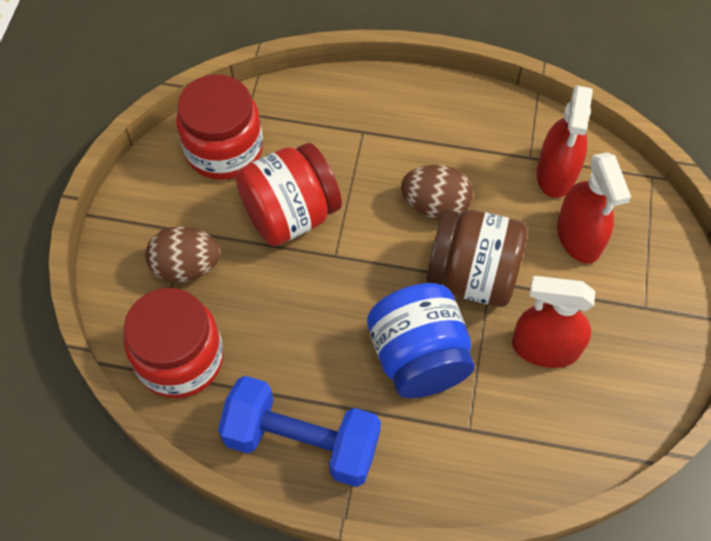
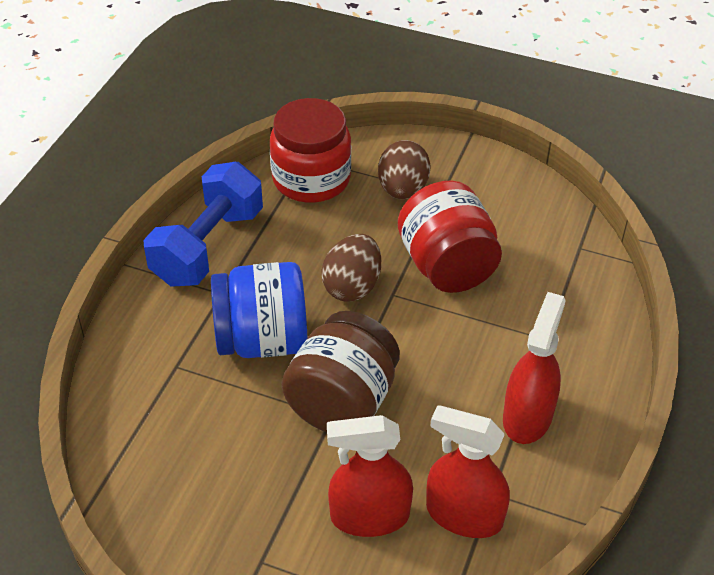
camera: 100 degrees right, 15 degrees down
red jar [176,74,263,180] -> none
brown egg [401,165,473,220] -> brown egg moved to [321,234,381,302]
red spray bottle [512,276,595,368] -> red spray bottle moved to [503,292,566,444]

